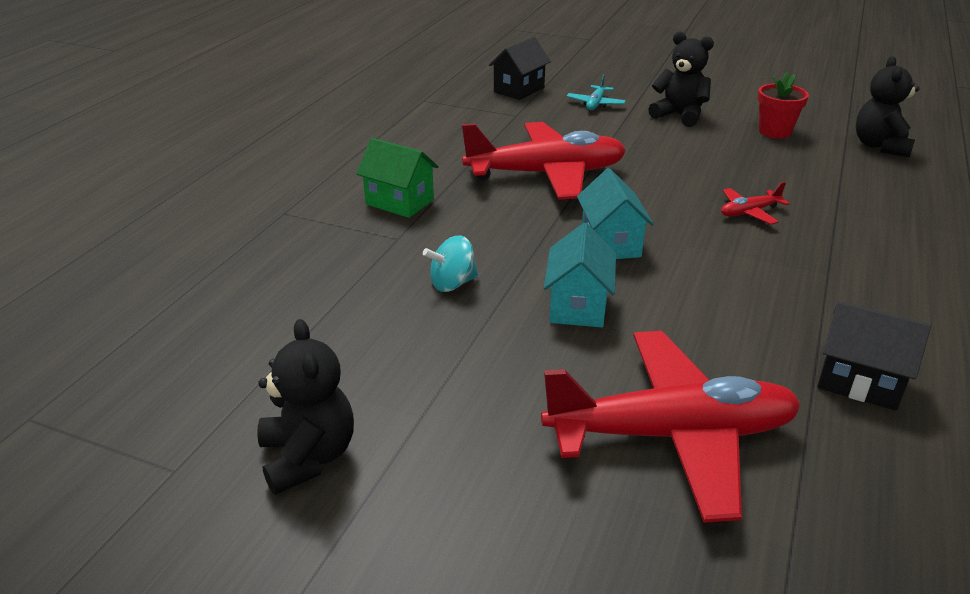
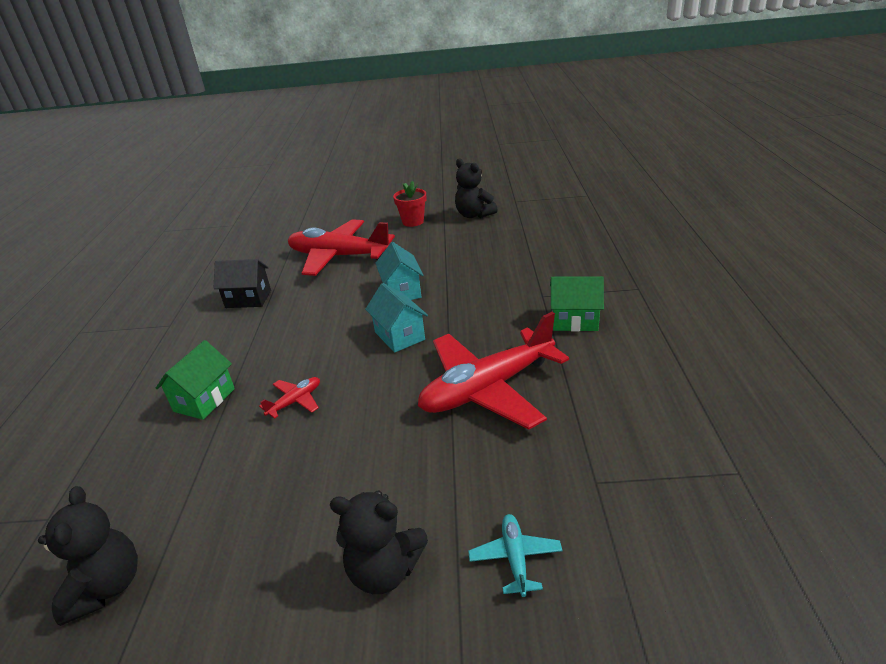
camera: 160 degrees right, 0 degrees up
turquoise spinning top [423,235,479,292] -> none
black house [489,36,551,100] -> none
red plane [541,331,801,523] -> red plane turned 45 degrees clockwise [288,219,395,276]
red flower pot [758,72,809,139] -> red flower pot moved to [393,181,426,227]
none -> green house [156,340,235,420]

